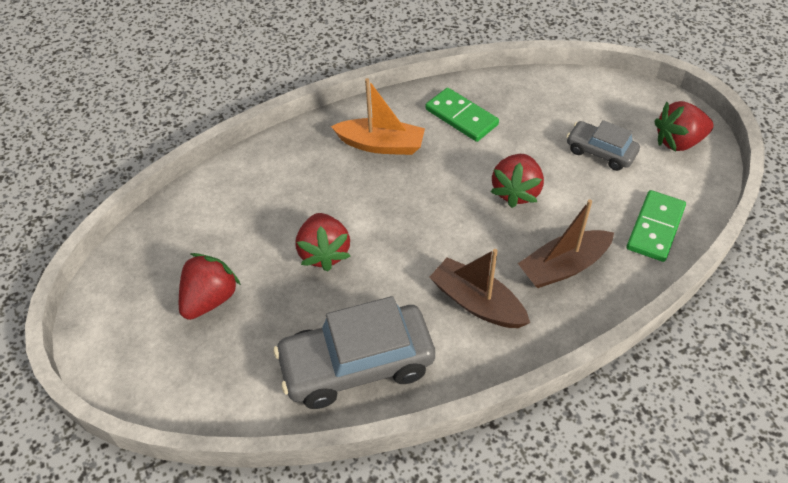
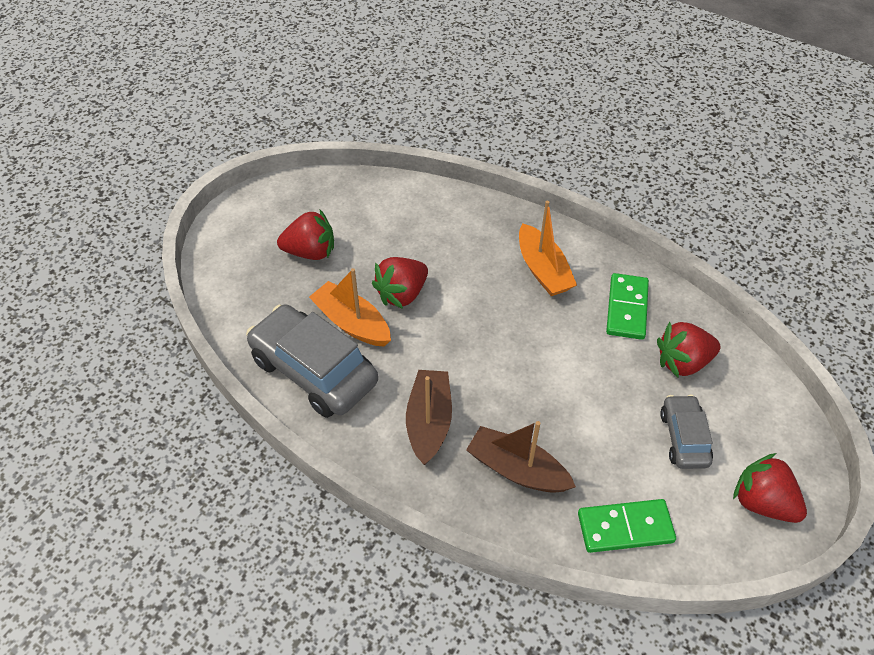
camera: 55 degrees right, 0 degrees up
red strawberry [491,154,544,208] -> red strawberry moved to [657,322,720,378]
none -> orange boat [309,268,391,347]

